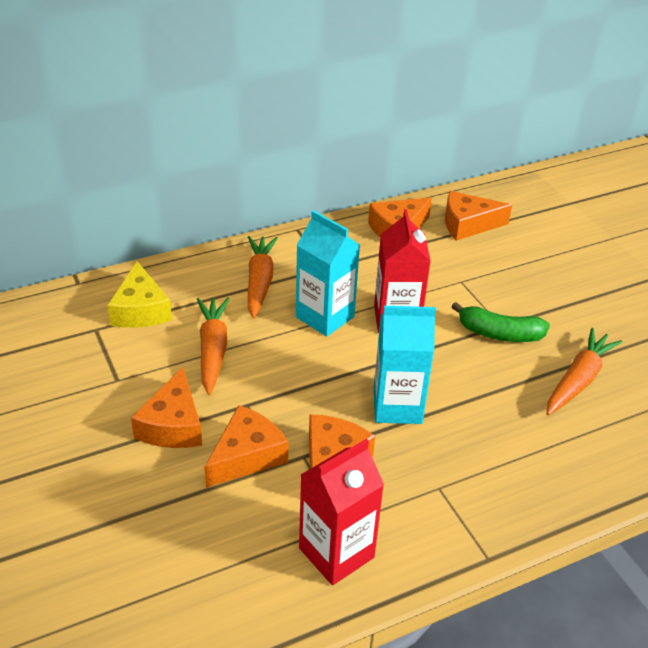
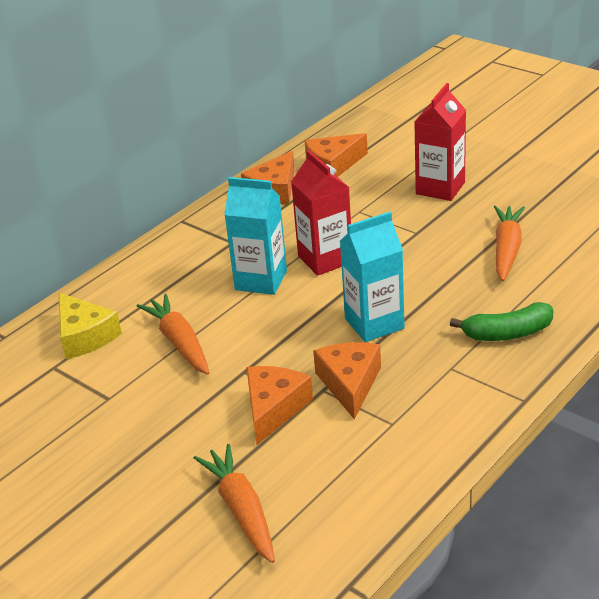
camera: 20 degrees left, 5 degrees down
orange cheese [131,367,202,448] -> none
orange carrot [248,236,278,319] -> orange carrot moved to [194,444,275,563]
red carton [299,439,384,585] -> red carton moved to [415,83,466,201]
green banana [451,302,550,342] -> green banana moved to [450,302,553,341]

